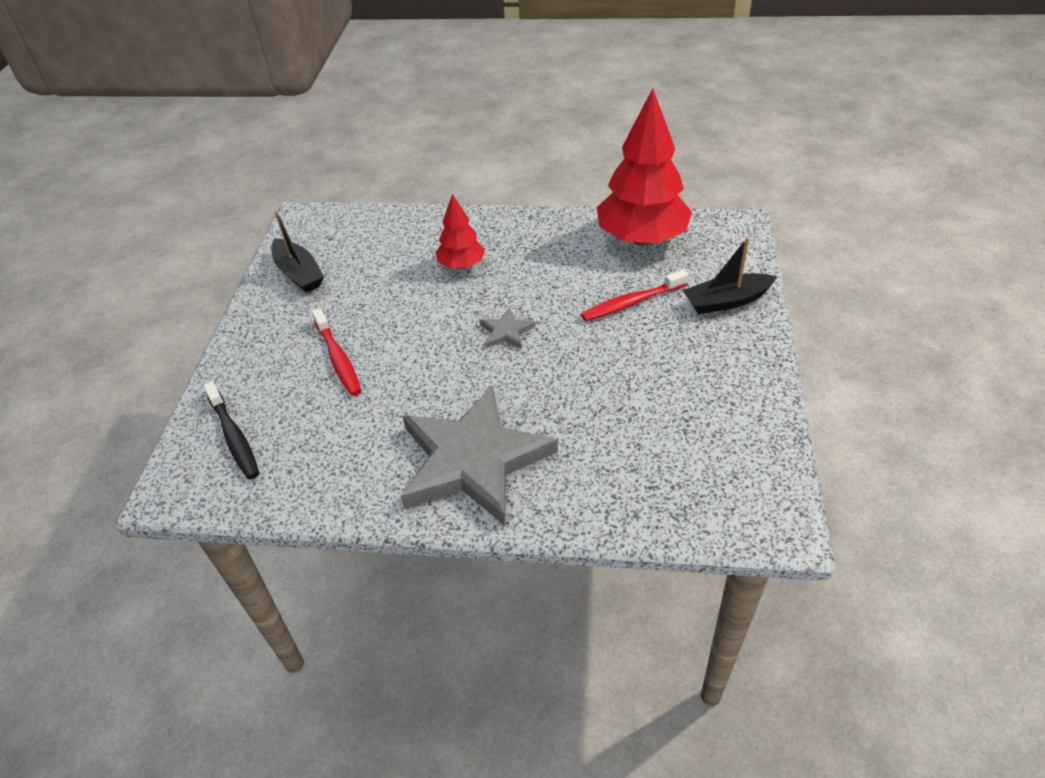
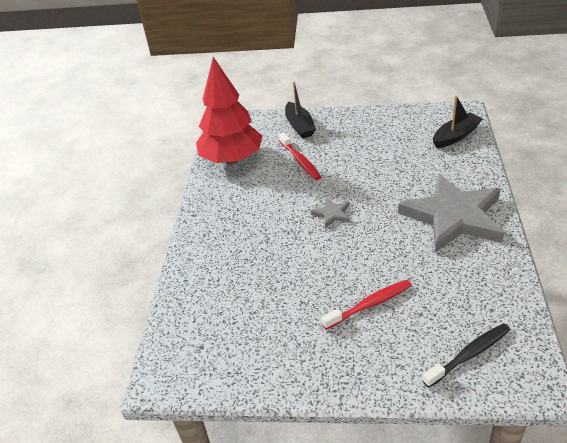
camera: 90 degrees left, 5 degrees down
black boat [271,210,324,293] -> black boat moved to [433,95,483,148]
red tree [436,194,485,269] -> none

